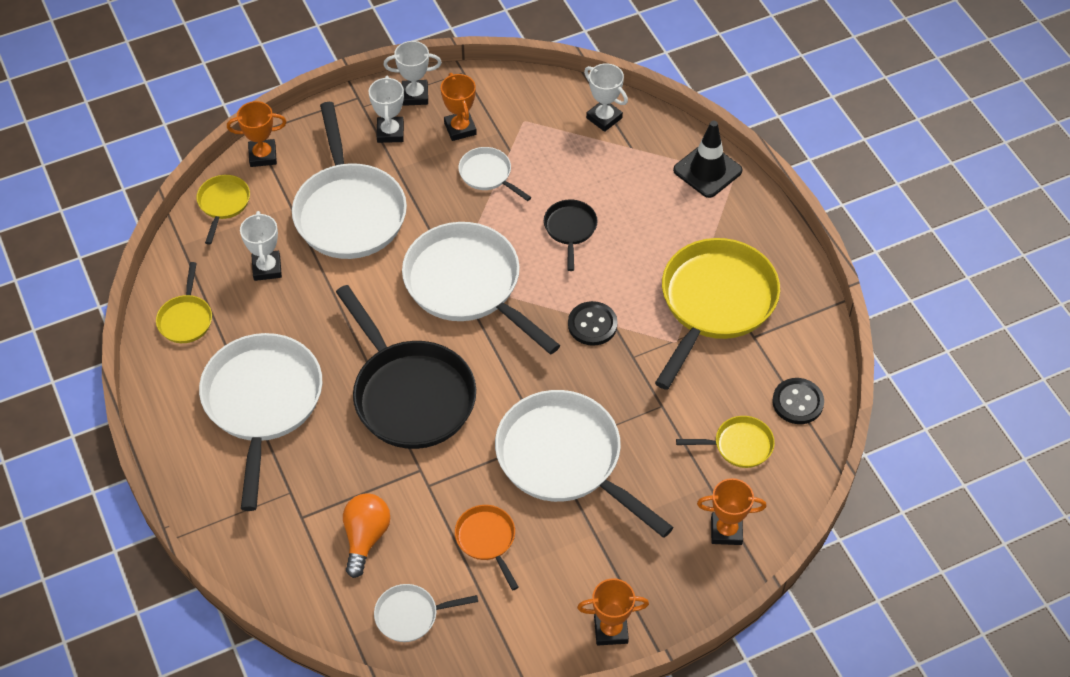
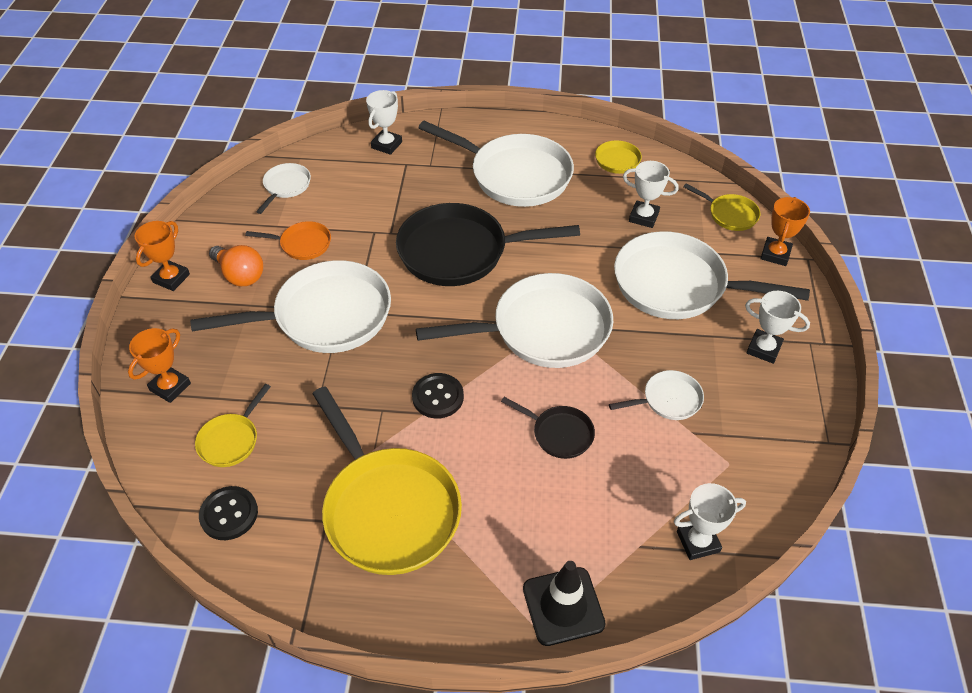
camera: 120 degrees right, 5 degrees down
orange light bulb [343,493,390,578] -> orange light bulb moved to [209,245,263,286]
white trophy [383,41,442,106] -> white trophy moved to [366,90,402,155]
orange trophy [441,73,477,141] -> none

